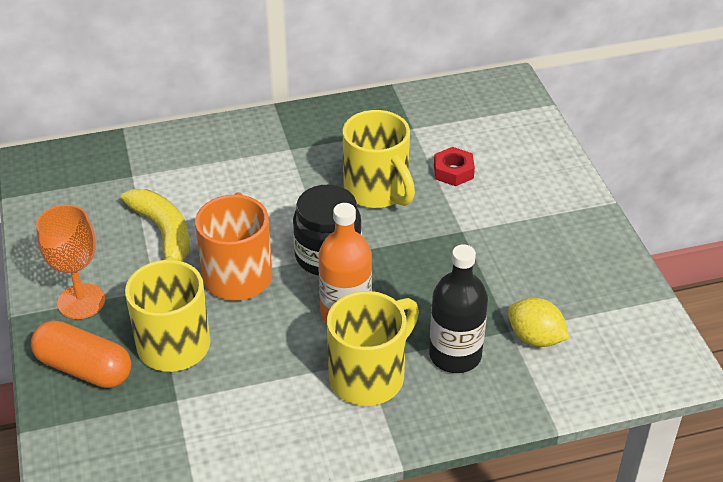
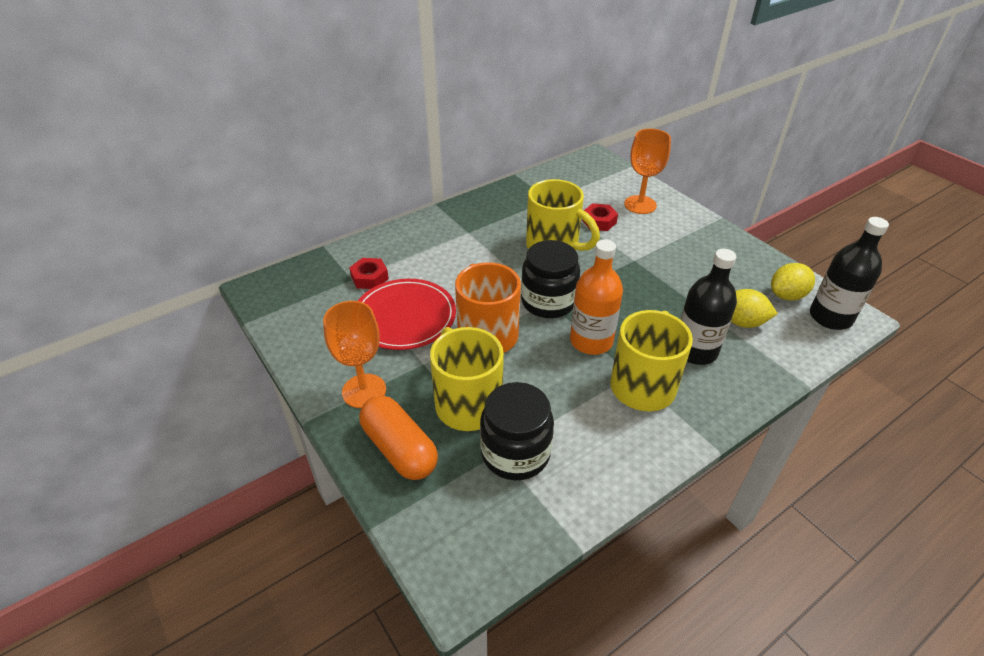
camera: 20 degrees left, 0 degrees up
orange capsule [31,321,132,388] -> orange capsule turned 45 degrees clockwise [359,395,438,480]
yellow banana [121,189,190,261] -> red plate [358,279,456,350]
none -> red nut [349,258,389,289]
none -> black jar [480,382,554,480]
none -> orange goblet [624,129,671,214]
none -> yellow lemon [771,263,815,301]
none -> black bottle [810,217,889,330]

